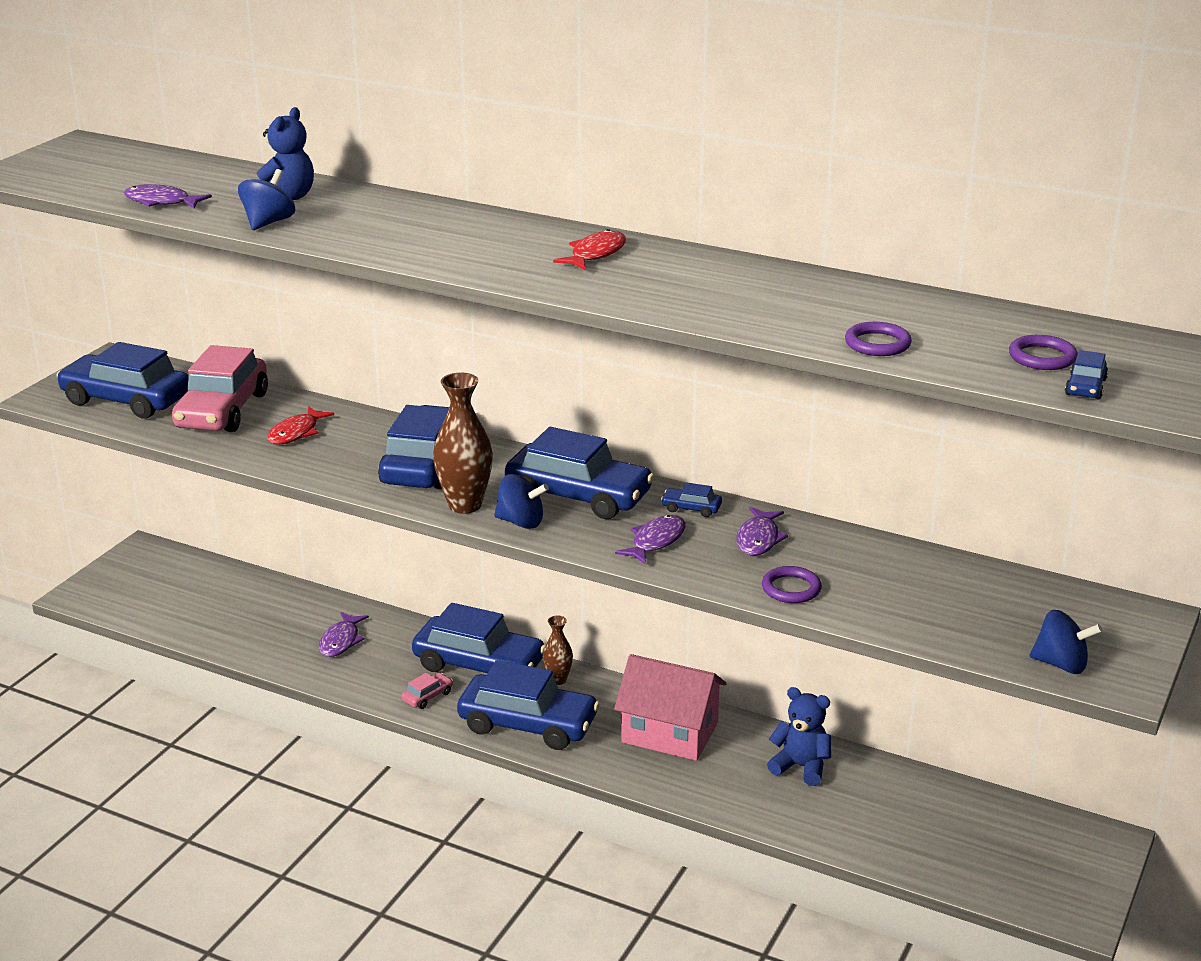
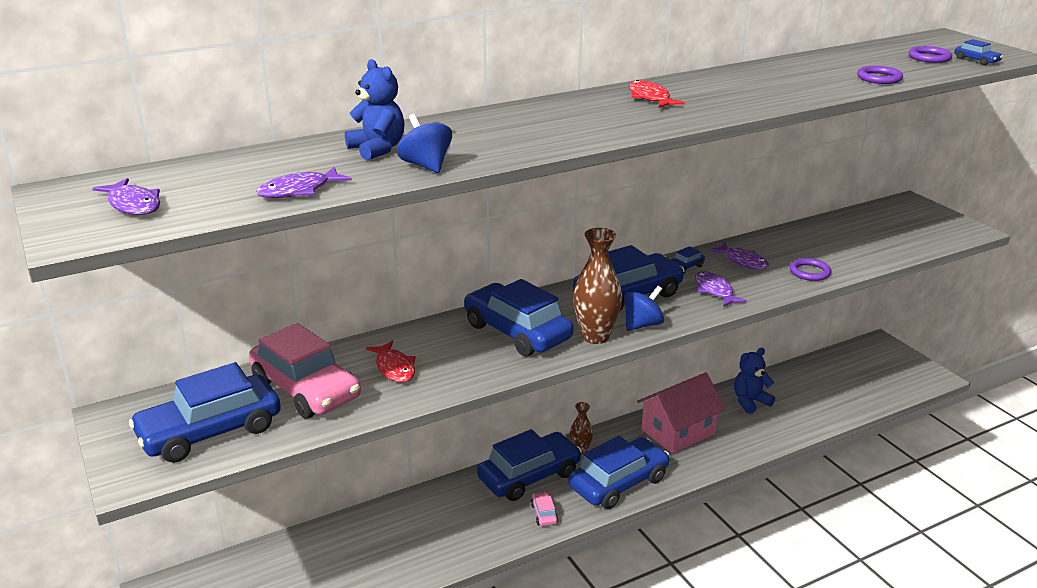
camera: 55 degrees left, 0 degrees up
purple fish [319,612,369,657] -> purple fish moved to [92,178,160,215]
blue spinning top [1030,610,1103,674] -> none

